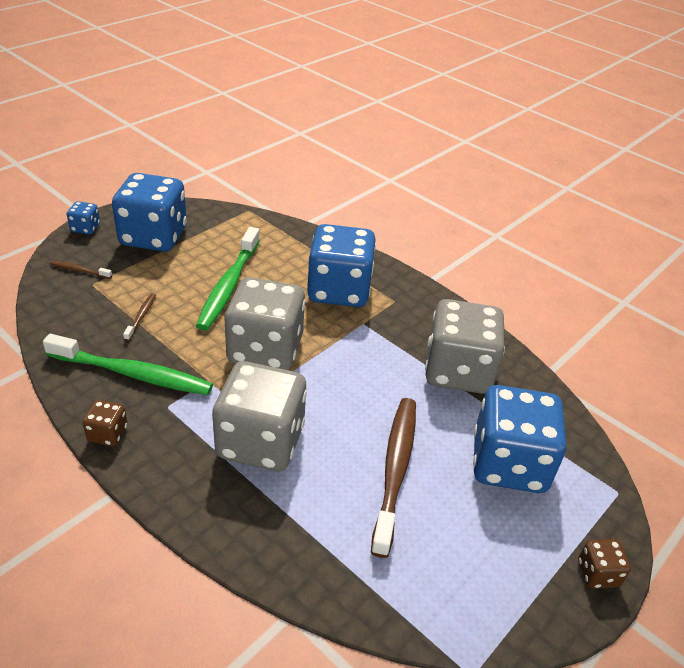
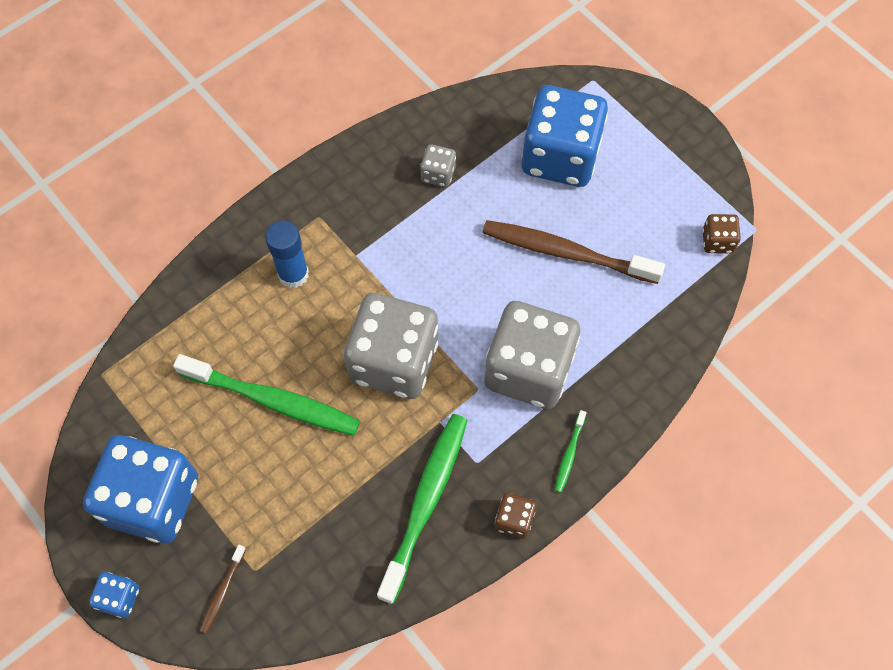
camera: 80 degrees left, 25 degrees up
brown toothbrush [123,293,156,341] -> none
blue dice [307,224,376,307] -> blue glue stick [265,221,309,288]
grey dice [425,299,505,394] -> grey dice [420,144,456,187], size x0.43
brown dice [578,539,631,589] -> brown dice moved to [702,214,741,254]
none -> green toothbrush [555,410,587,493]

